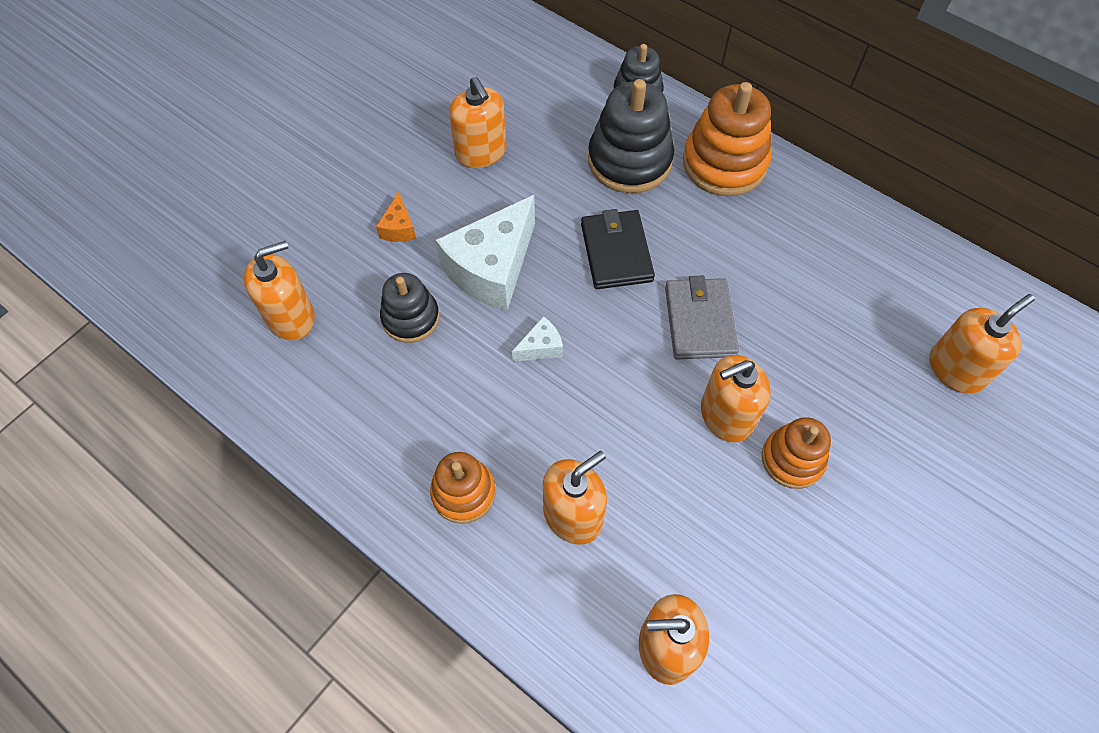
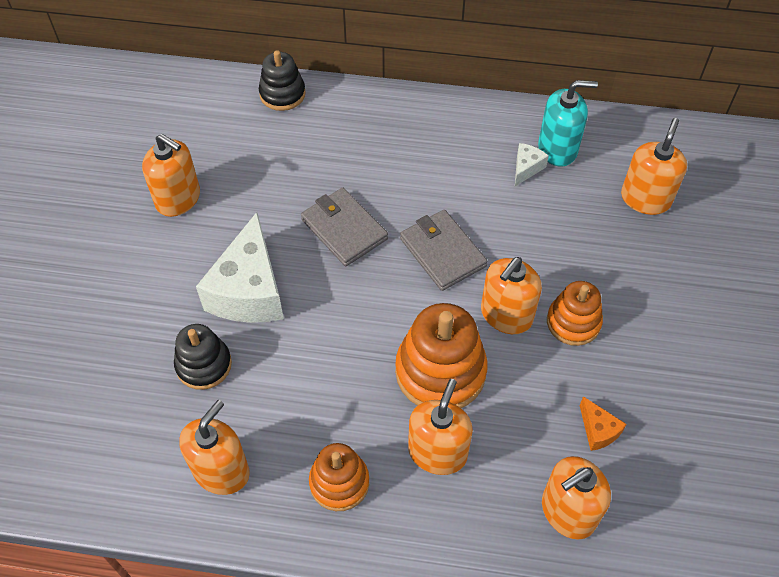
camera: 30 degrees left, 5 degrees down
orange soap dispenser [244,241,315,341] -> orange soap dispenser moved to [179,400,250,495]
orange cheese [376,192,416,242] -> orange cheese moved to [580,396,627,451]
white cheese [512,316,563,362] -> white cheese moved to [515,143,549,186]
black wallet [581,209,655,289] -> grey wallet [301,188,388,266]
black stacking toy [588,79,674,193] -> none
orange stacking toy [683,82,771,196] -> orange stacking toy moved to [395,303,488,408]
none -> turquoise soap dispenser [538,80,598,167]

